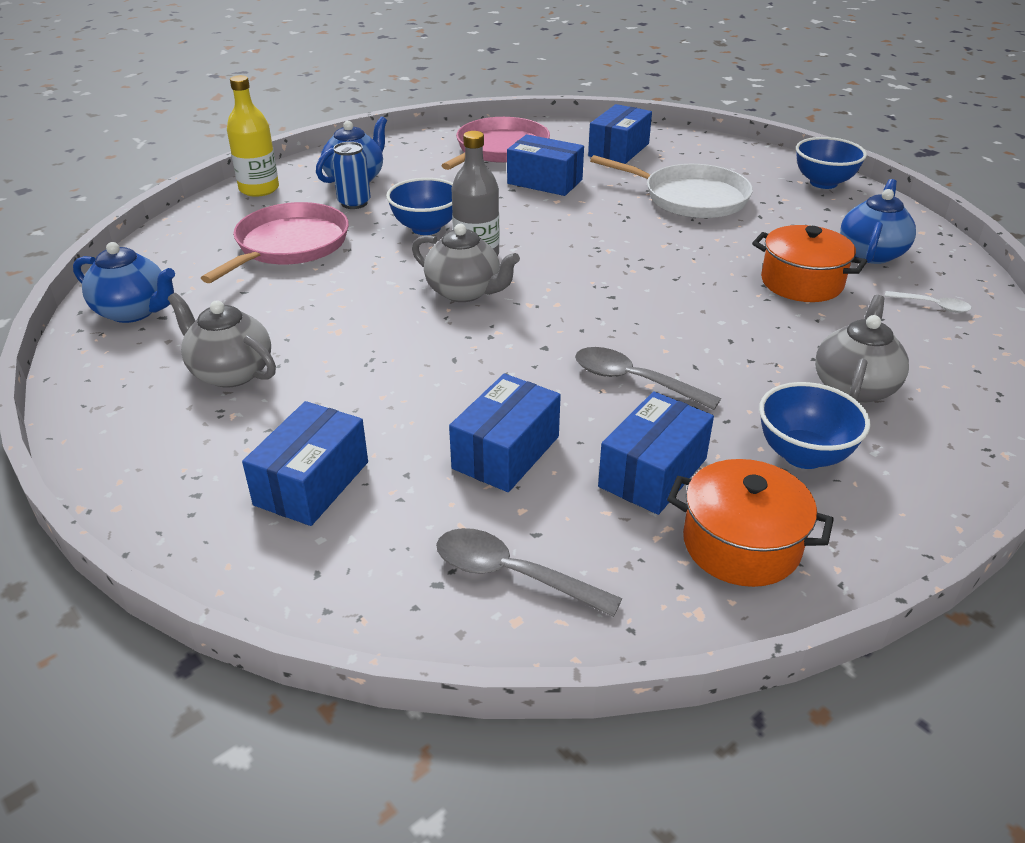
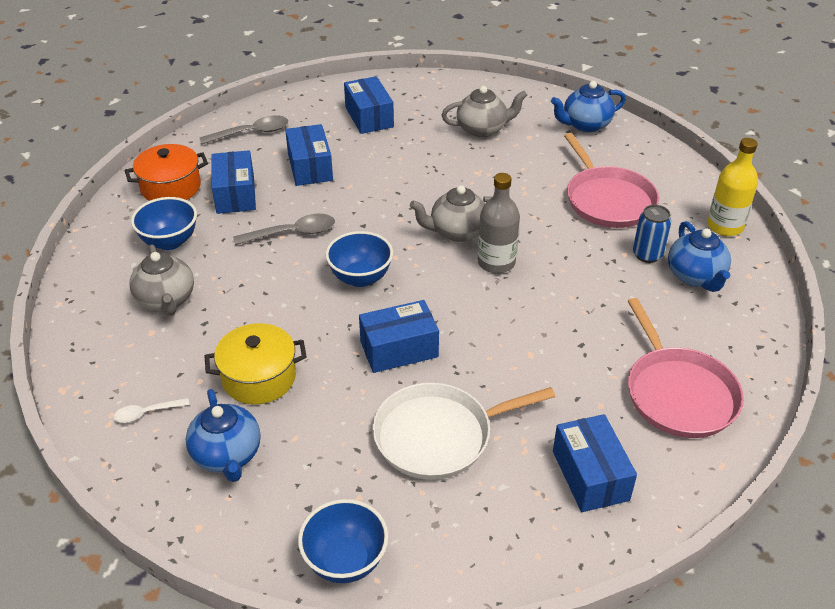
camera: 135 degrees right, 5 degrees up
blue bowl [386,178,453,235] -> blue bowl moved to [325,231,393,287]
blue box [507,134,584,196] -> blue box moved to [359,300,439,373]
orange pot [752,225,867,302] -> yellow pot [204,323,307,405]

